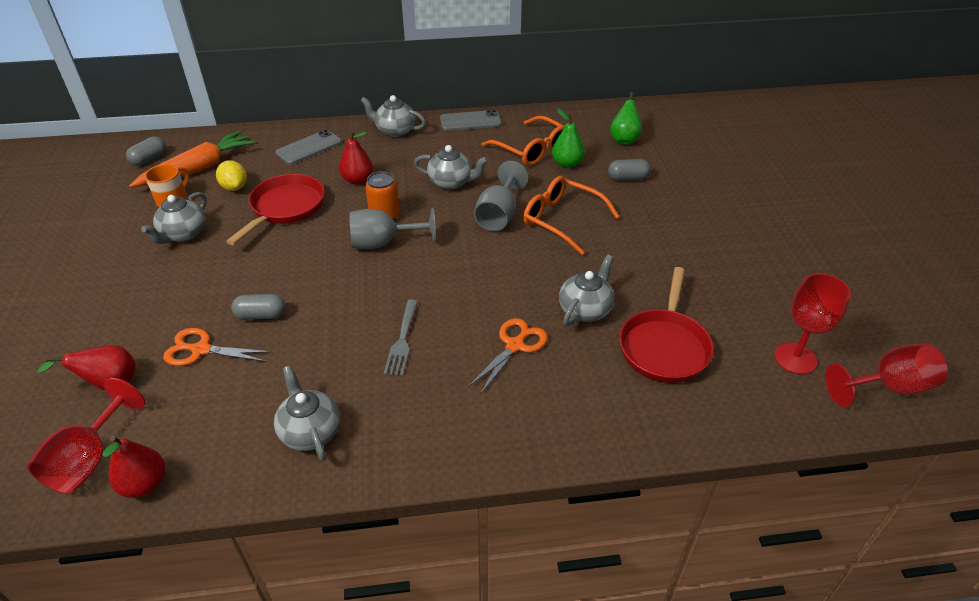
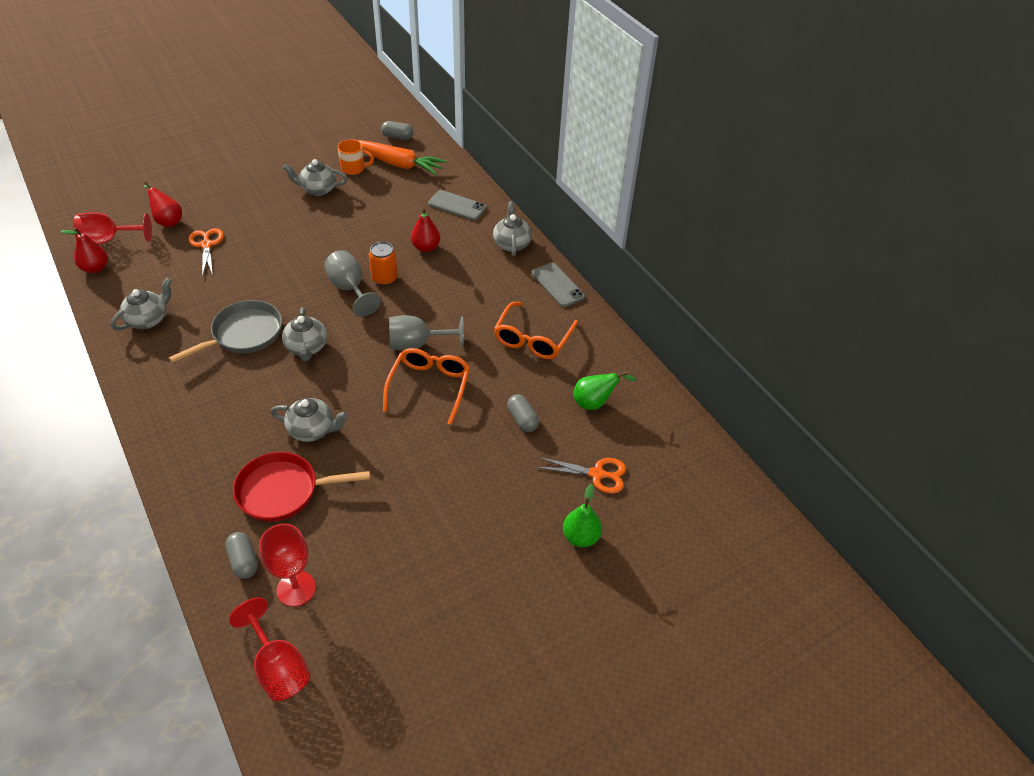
camera: 65 degrees right, 5 degrees up
yellow lemon [216,160,247,191] -> none
red pan [226,174,325,245] -> none
grey capsule [231,294,286,320] -> grey capsule moved to [225,532,258,579]
grey fork [384,299,418,376] -> grey pan [169,300,282,363]
grey teapot [414,145,488,190] -> grey teapot moved to [282,307,327,361]
orange scissors [468,318,548,395] -> orange scissors moved to [536,457,626,494]
green pear [552,108,585,168] -> green pear moved to [563,484,602,547]

